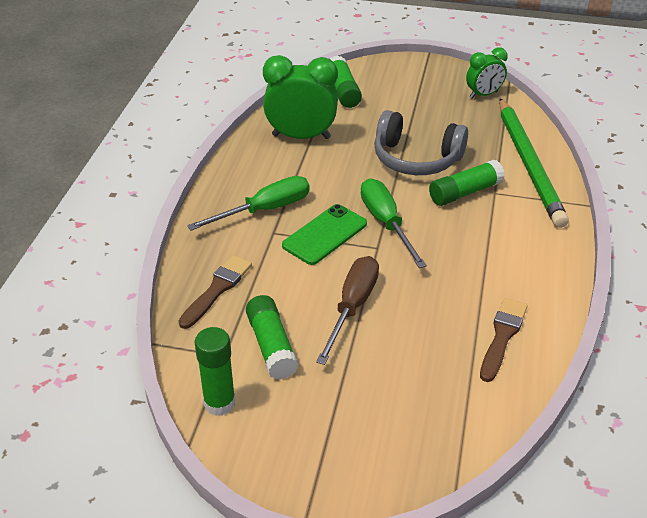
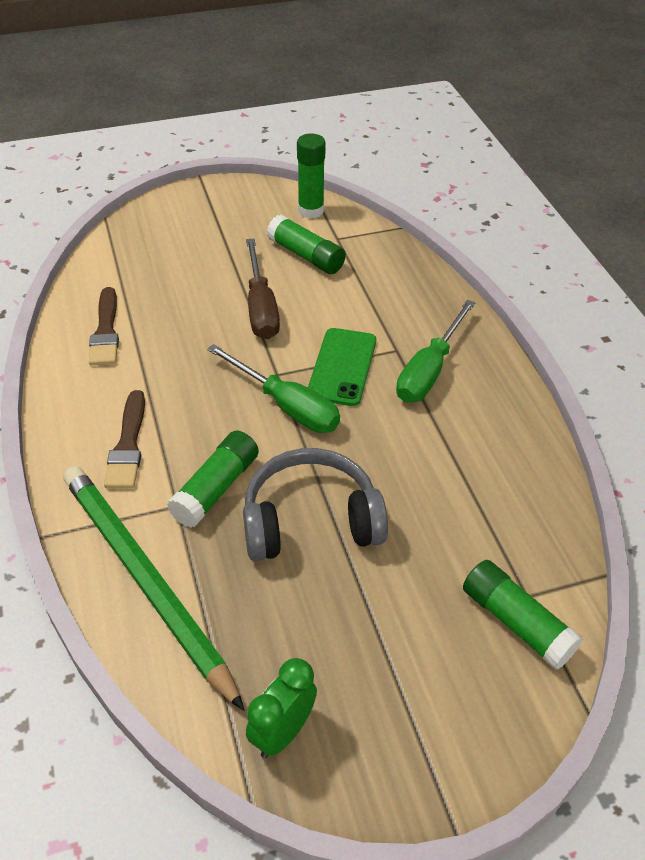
camera: 150 degrees right, 5 degrees up
brown brush [179,255,252,329] -> brown brush moved to [104,390,145,488]
green clock [263,55,338,139] -> none

